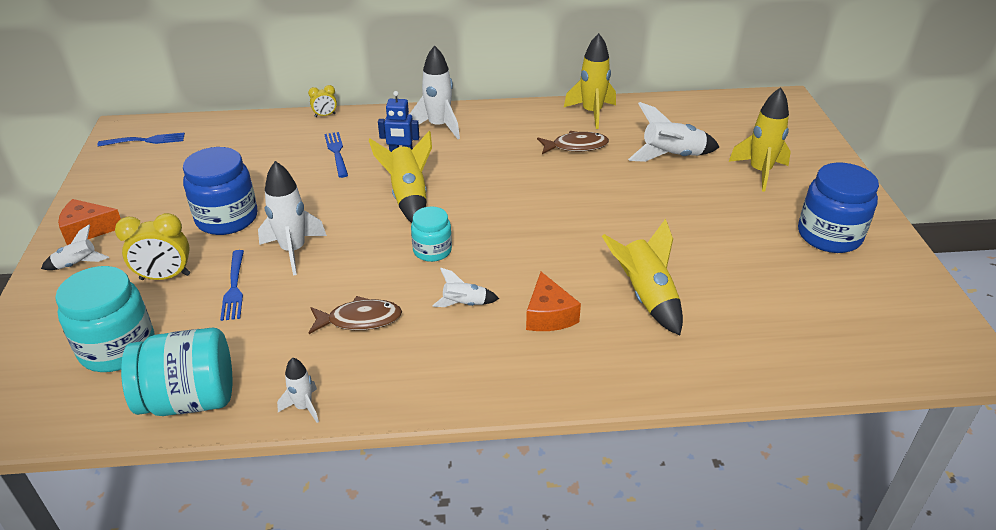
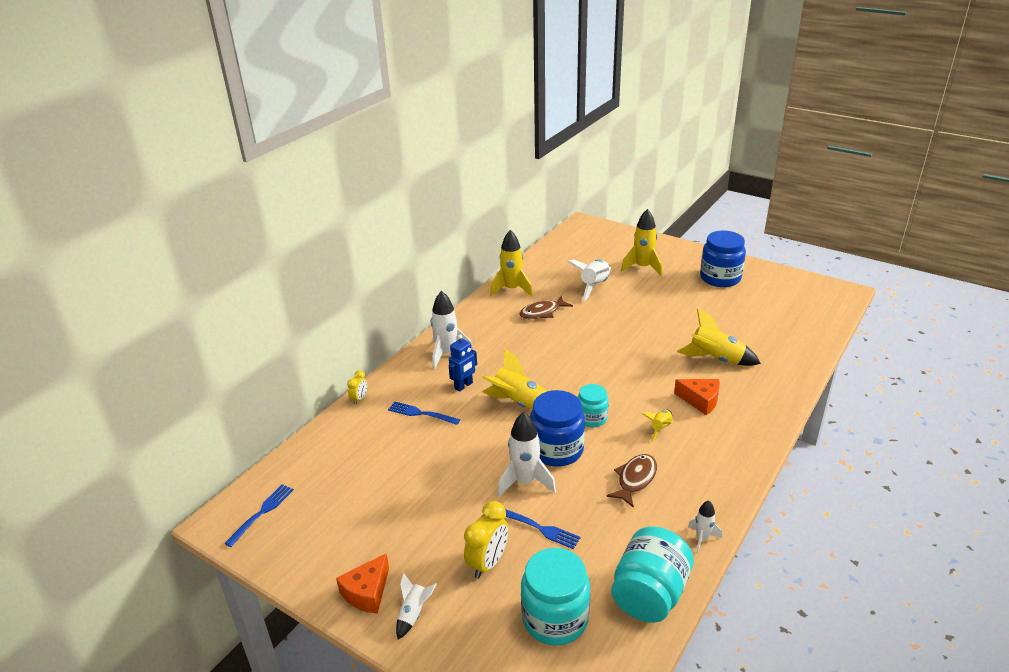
camera: 50 degrees left, 5 degrees down
blue jar [183,147,257,235] -> blue jar moved to [530,390,585,467]
white rocket [432,268,499,307] -> yellow rocket [642,410,673,442]
brown fish [537,131,609,154] -> brown fish turned 150 degrees counterclockwise [519,296,573,319]

